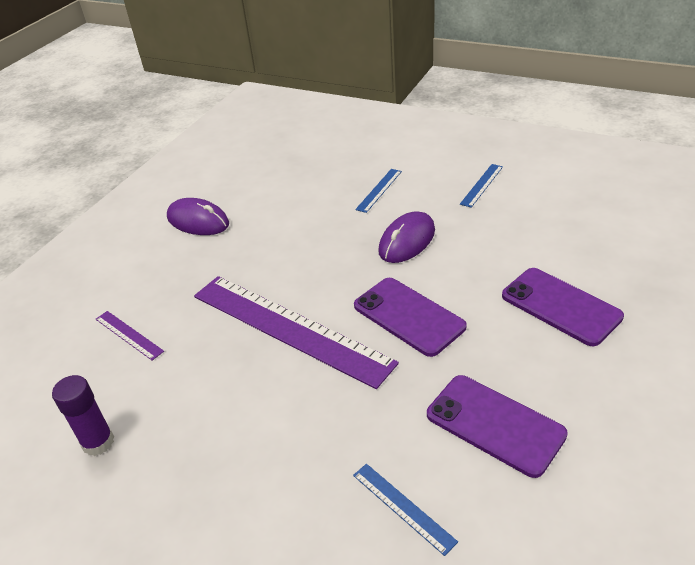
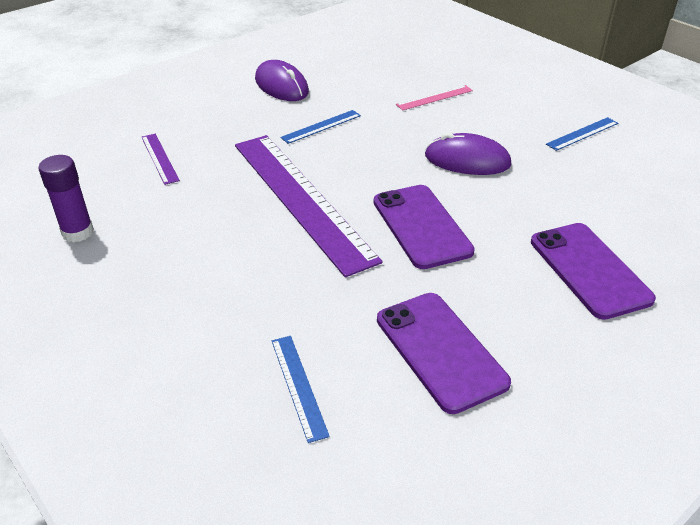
camera: 20 degrees right, 0 degrees up
blue ruler [355,169,402,213] -> blue ruler moved to [280,110,361,144]
purple mouse [378,211,435,263] -> purple mouse turned 45 degrees clockwise [425,132,512,175]
none -> pink ruler [396,85,473,111]

